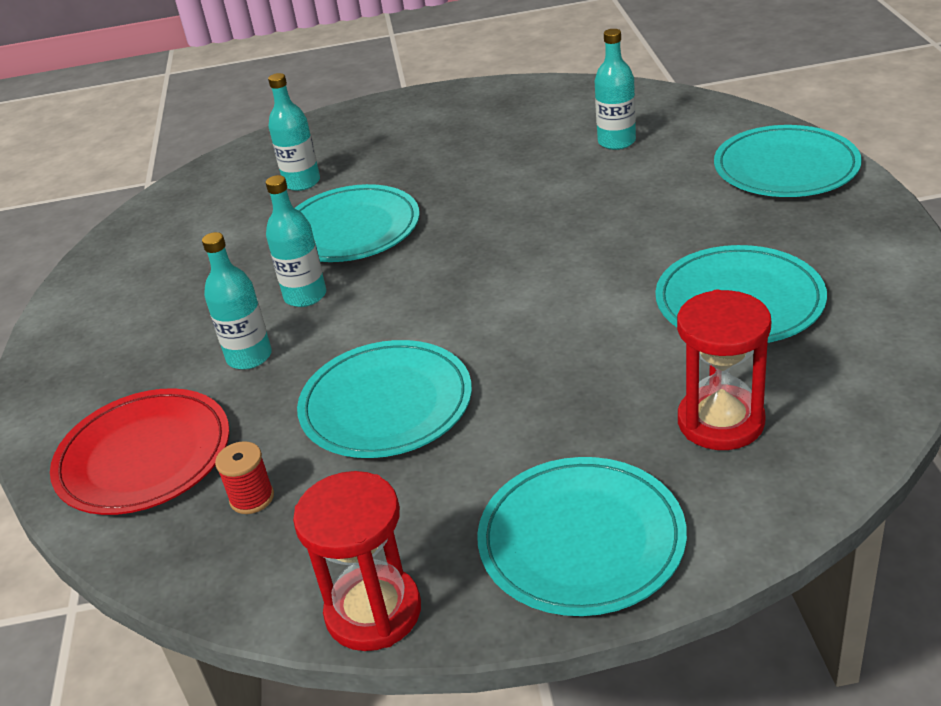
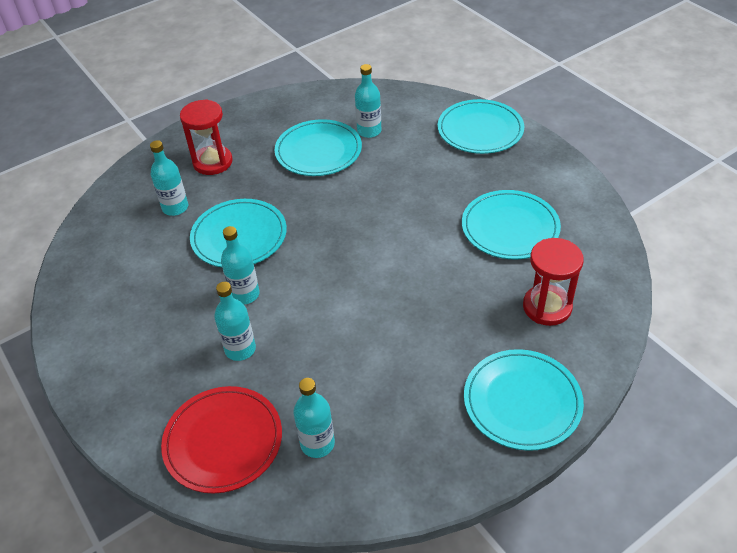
camera: 30 degrees left, 10 degrees up
red spool [215,441,274,514] -> turquoise bottle [293,378,335,458]
red hourglass [293,471,421,651] -> red hourglass moved to [180,99,233,175]
turquoise plate [297,340,472,458] -> turquoise plate moved to [275,119,362,176]

